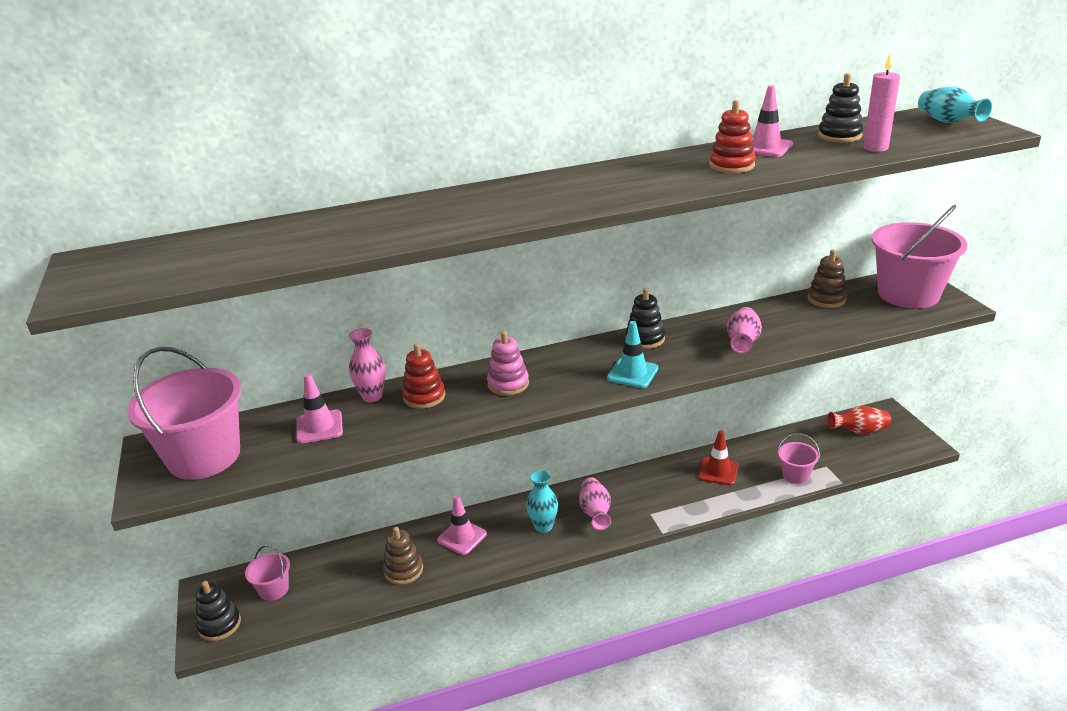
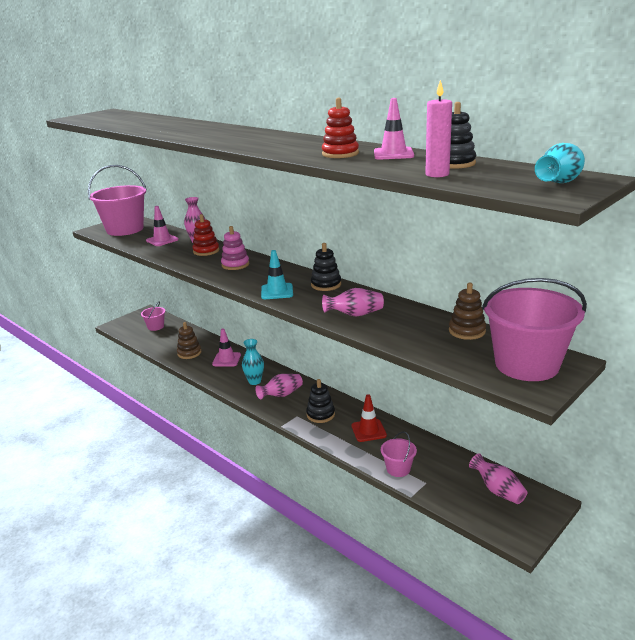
camera: 60 degrees right, 5 degrees down
black stacking toy [196,581,241,641] -> black stacking toy moved to [306,379,335,423]
red vase [827,406,891,434] -> pink vase [469,453,527,504]

